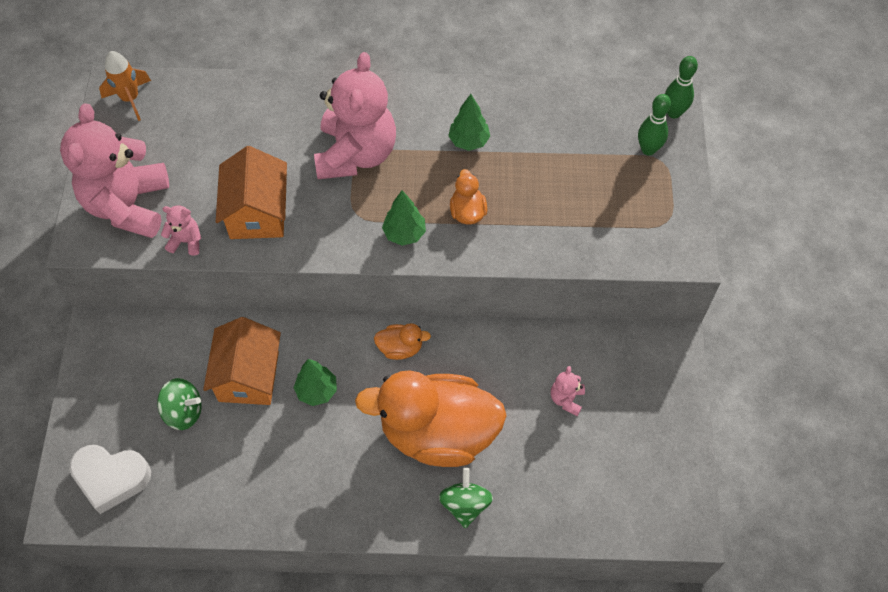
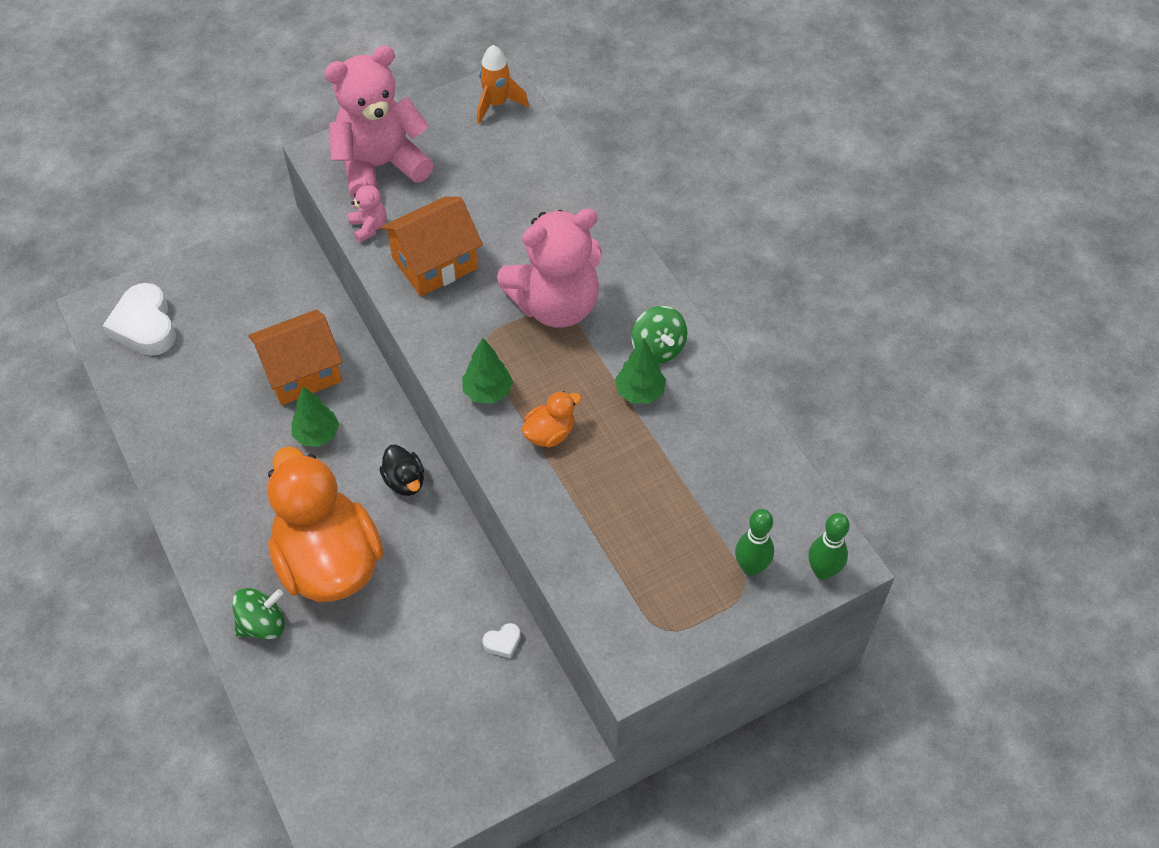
camera: 60 degrees right, 5 degrees down
green spinning top [157,378,202,430] -> green spinning top moved to [631,306,688,364]
orange duck [374,323,431,360] -> black duck [379,445,424,496]
pink teddy bear [551,366,585,416] -> none
none -> white heart [482,623,521,659]

